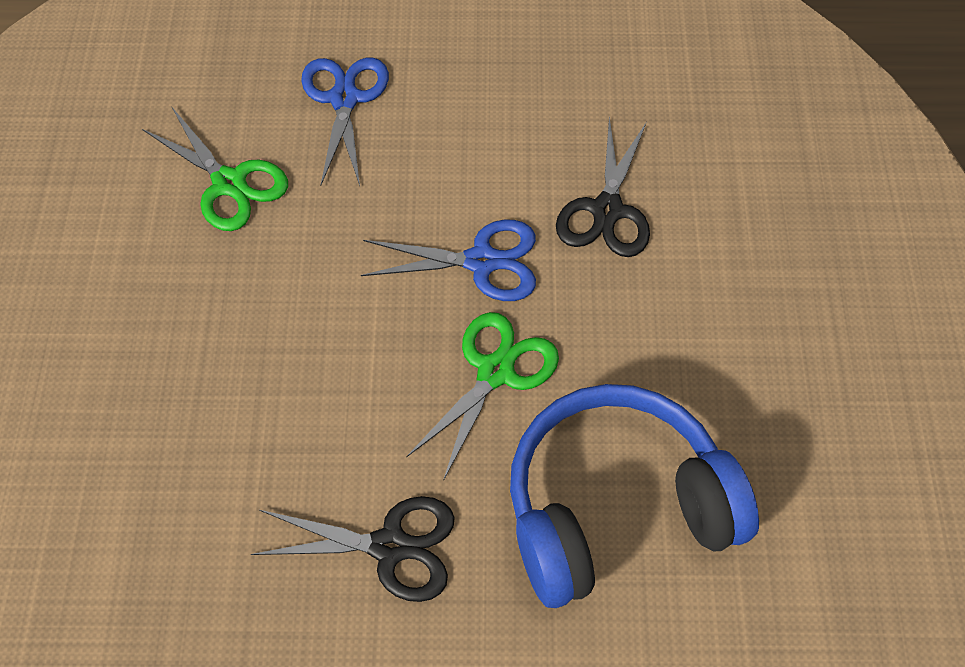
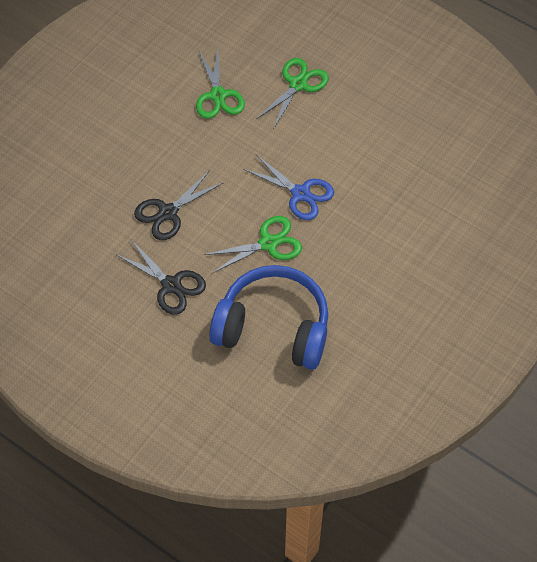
camera: 35 degrees right, 0 degrees up
blue scissors [301,58,389,186] -> green scissors [256,58,329,129]
black scissors [556,117,650,257] -> black scissors moved to [134,170,224,240]

